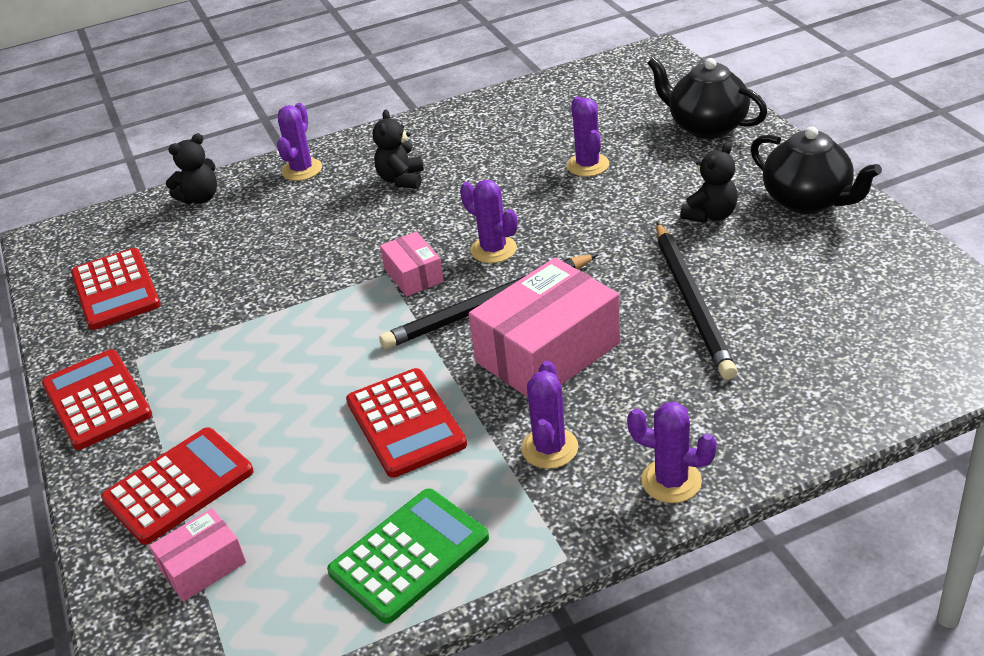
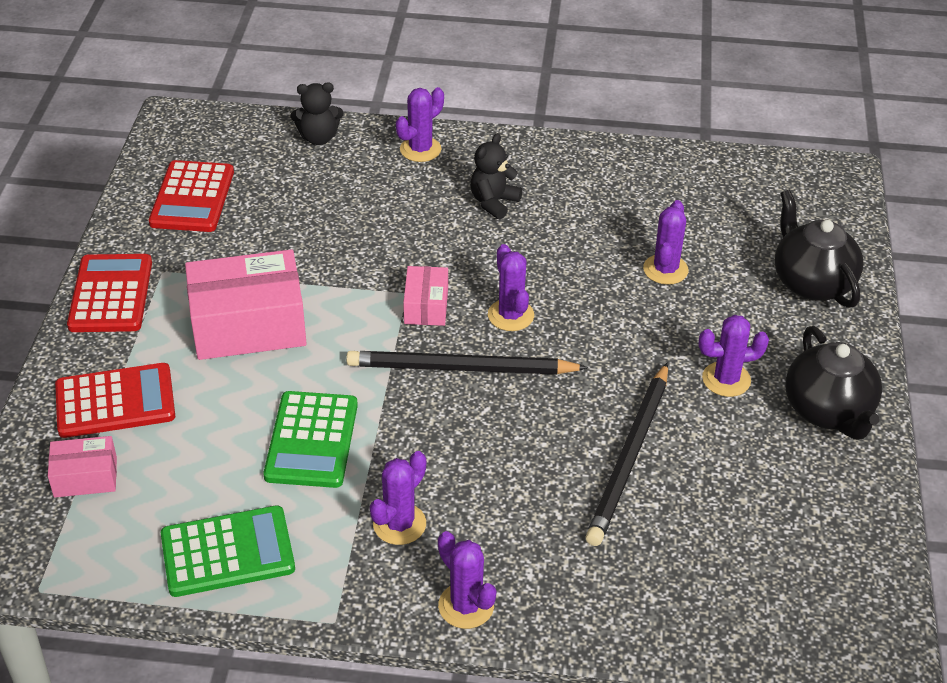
camera: 25 degrees right, 5 degrees up
red calculator [346,368,467,478] -> green calculator [263,391,358,488]
pink box [469,258,621,397] -> pink box moved to [185,249,307,360]
black teddy bear [680,142,738,223] -> purple cactus [699,315,769,397]

